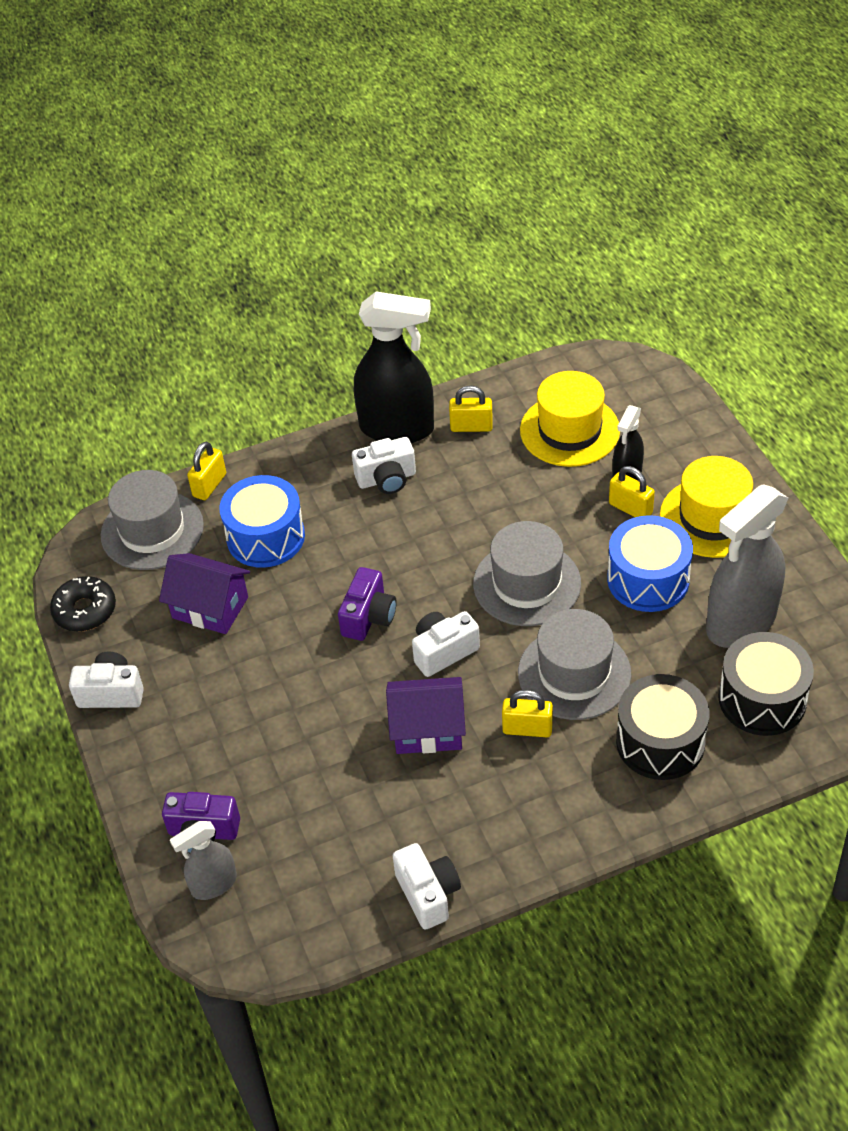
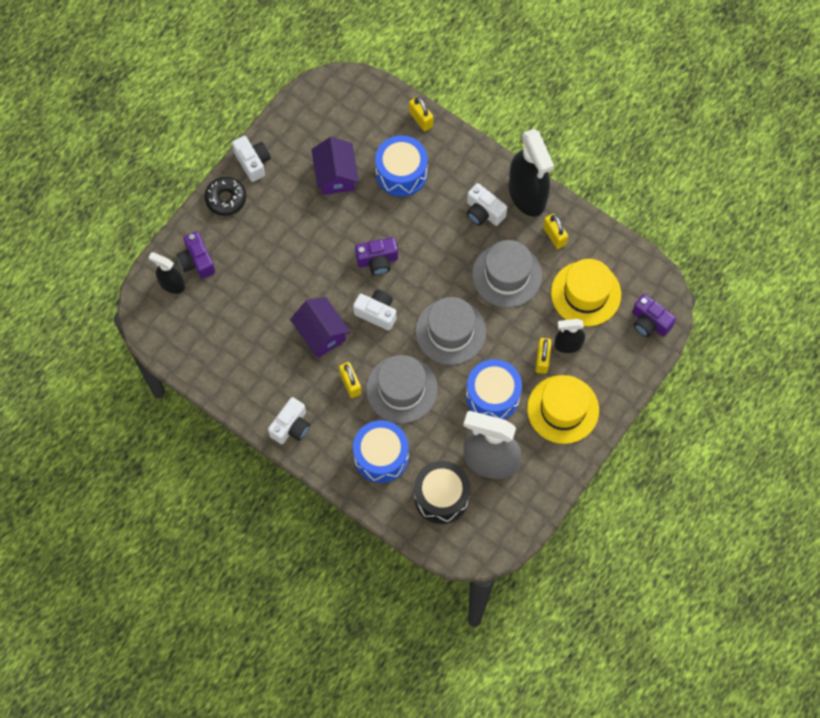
camera: 55 degrees right, 20 degrees up
black donut [50,576,116,632] -> black donut moved to [205,177,246,216]
grey hat [101,470,204,570] -> grey hat moved to [472,240,542,308]
grey spray bottle [170,821,237,900] -> black spray bottle [148,252,185,294]
yellow padlock [187,442,226,500] -> yellow padlock turned 60 degrees clockwise [409,97,433,131]
white camera [392,843,461,930] -> white camera moved to [268,397,310,444]
black drum [616,674,709,780] -> blue drum [353,420,409,483]
none -> purple camera [632,294,676,337]

